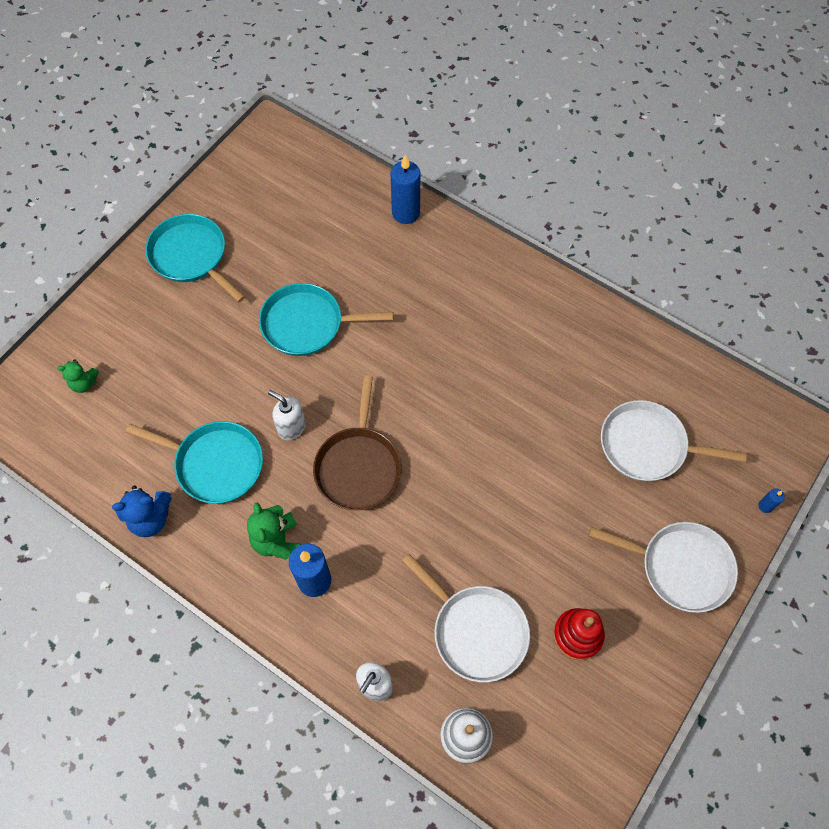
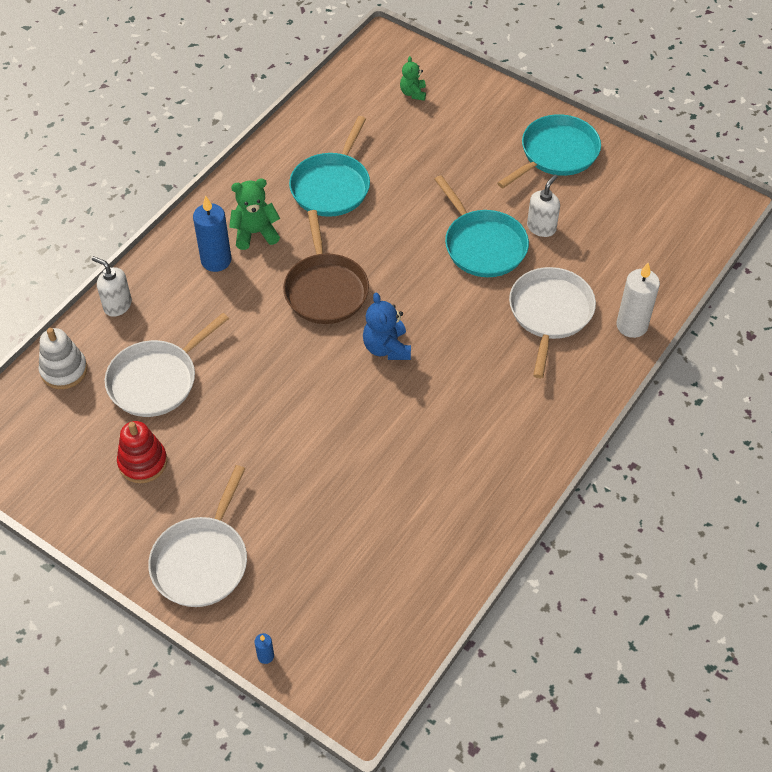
camera: 90 degrees right, 10 degrees down
blue teddy bear [112,485,172,537] -> blue teddy bear moved to [363,293,411,360]
turquoise pan [259,283,393,356] -> turquoise pan turned 150 degrees clockwise [434,175,529,277]
white soap dispenser [268,390,306,440] -> white soap dispenser moved to [527,174,560,237]
brown pan [313,376,401,510] -> brown pan turned 105 degrees counterclockwise [283,210,369,324]
blue candle [391,155,420,224] -> white candle [616,263,660,338]
white pan [601,400,747,481] -> white pan moved to [509,267,596,378]

